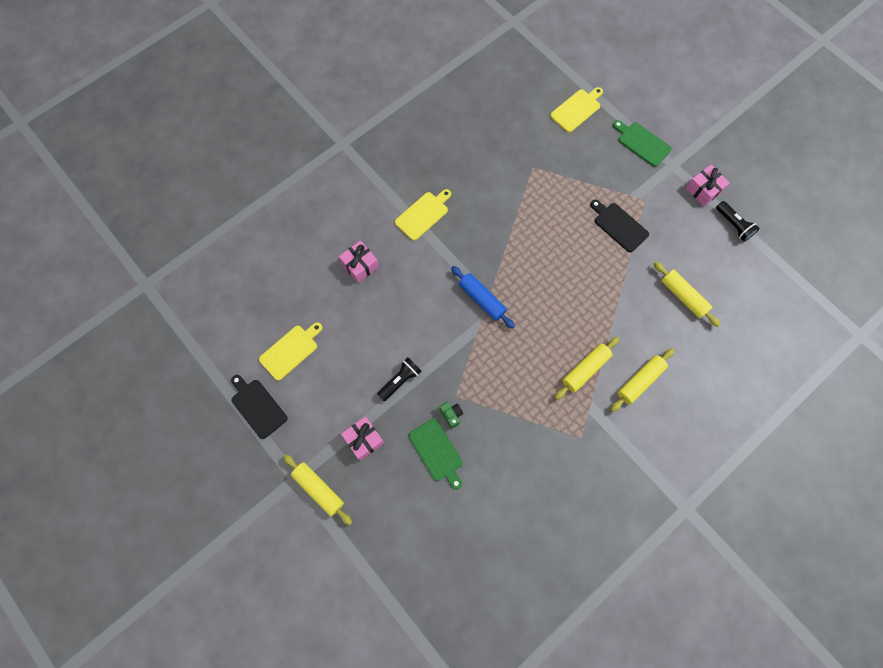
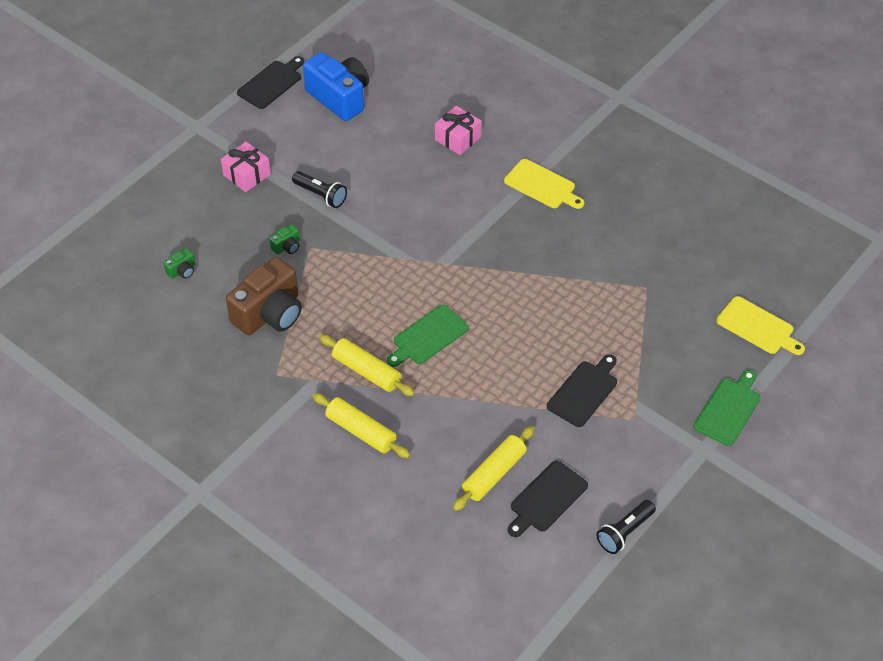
camera: 80 degrees right, 20 degrees down
yellow cutting board [259,322,323,380] -> blue camera [303,52,369,121]
yellow rolling pin [283,454,352,525] -> none
green cutting board [409,418,463,490] -> green cutting board moved to [387,305,469,367]
blue rolling pin [451,266,515,329] -> none
pink gift [686,165,730,206] -> none
none -> green camera [163,248,195,279]
none -> brown camera [226,257,302,335]
none -> black cutting board [508,461,588,537]

